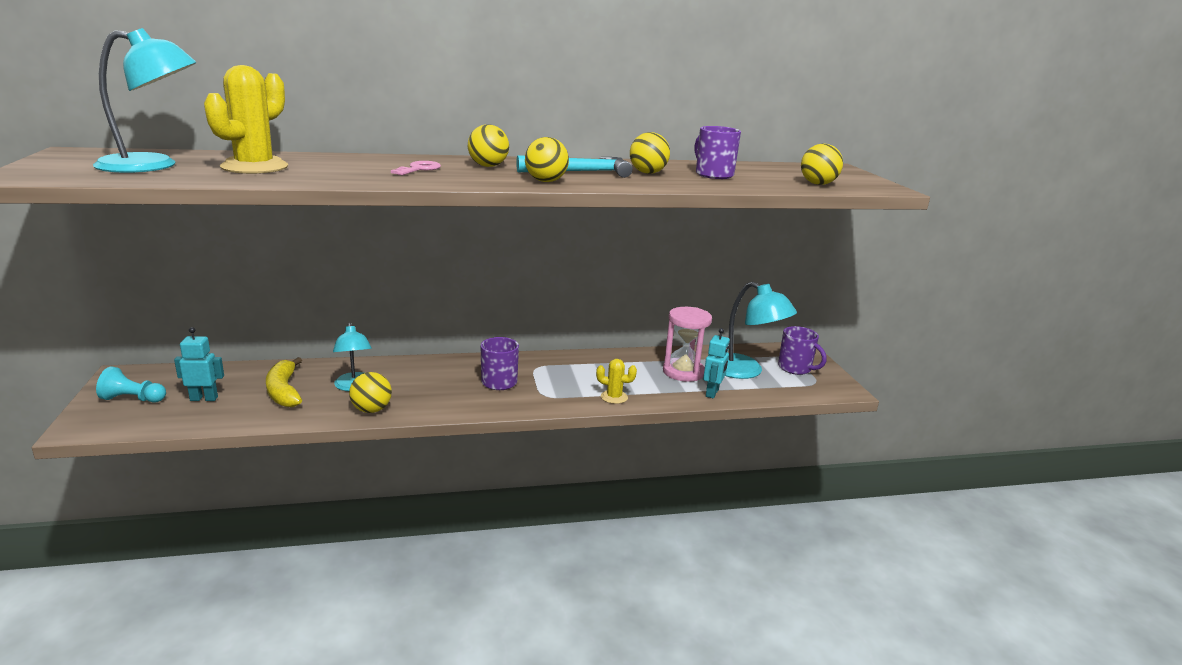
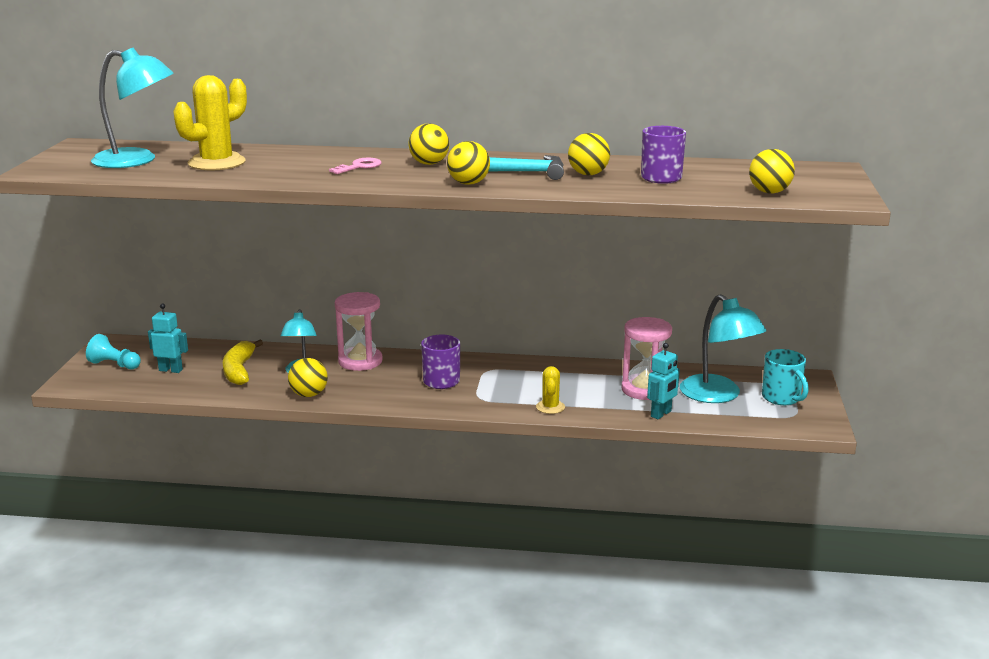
camera: 20 degrees right, 0 degrees up
yellow cactus [596,359,637,404] -> yellow cactus turned 60 degrees clockwise [536,366,565,414]
purple mug [778,326,827,375] -> turquoise mug [762,349,809,405]
none -> pink hourglass [335,292,383,371]

